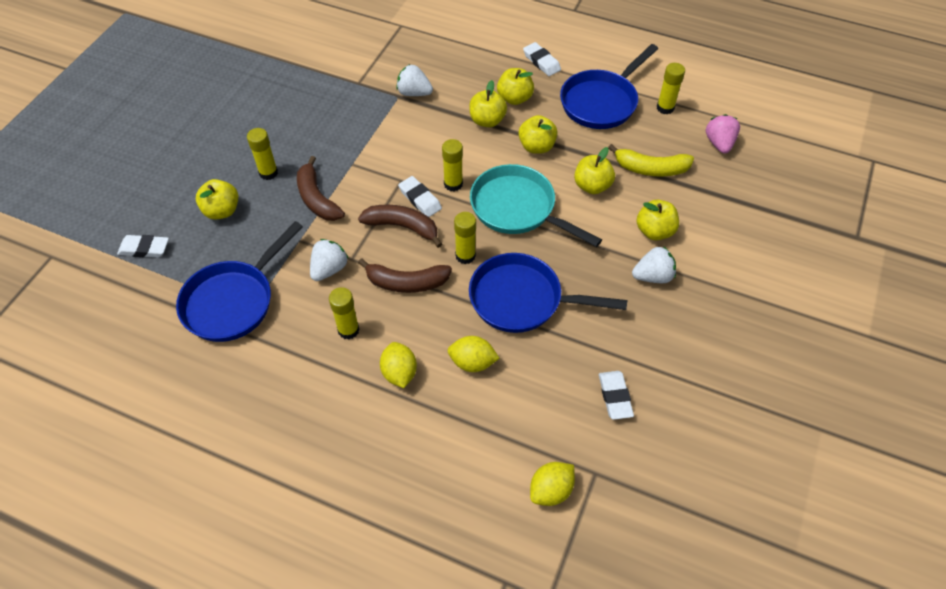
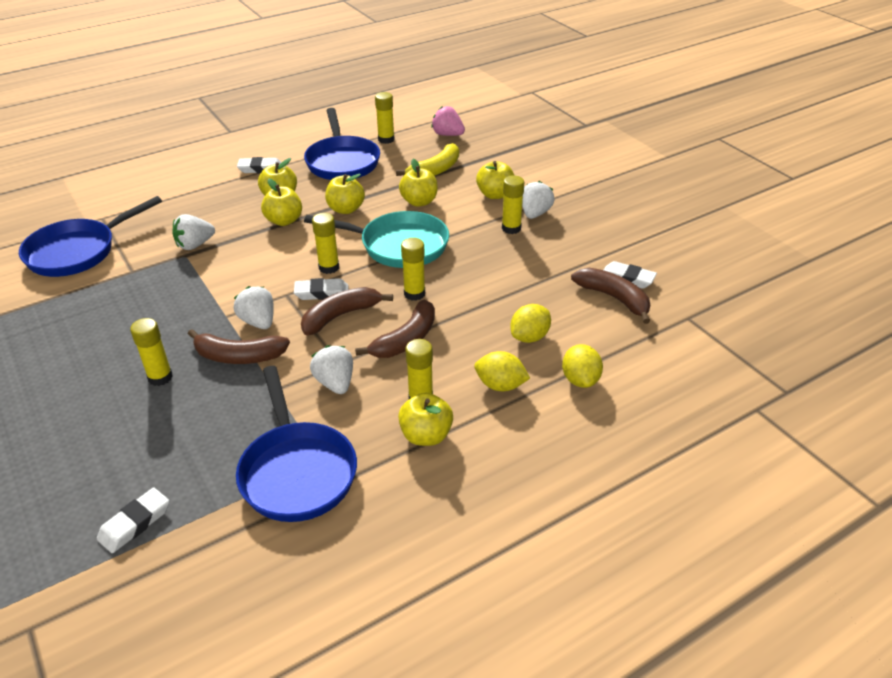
camera: 55 degrees left, 15 degrees down
yellow apple [196,179,238,219] -> yellow apple moved to [398,393,453,446]
blue pan [469,253,627,333] -> blue pan moved to [19,196,162,277]
turquoise pan [470,164,602,247] -> turquoise pan turned 150 degrees counterclockwise [304,211,449,268]
yellow lemon [530,462,575,506] -> yellow lemon moved to [562,344,603,388]
none -> white strawberry [234,286,274,329]
none -> yellow glue stick [502,175,524,234]
none -> brown banana [571,268,650,324]

